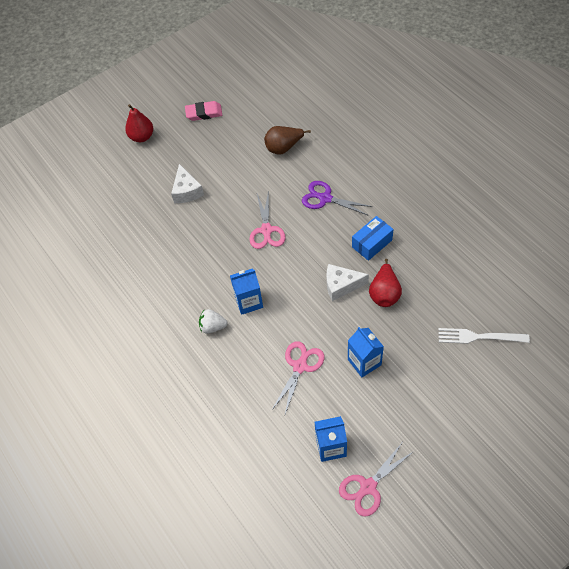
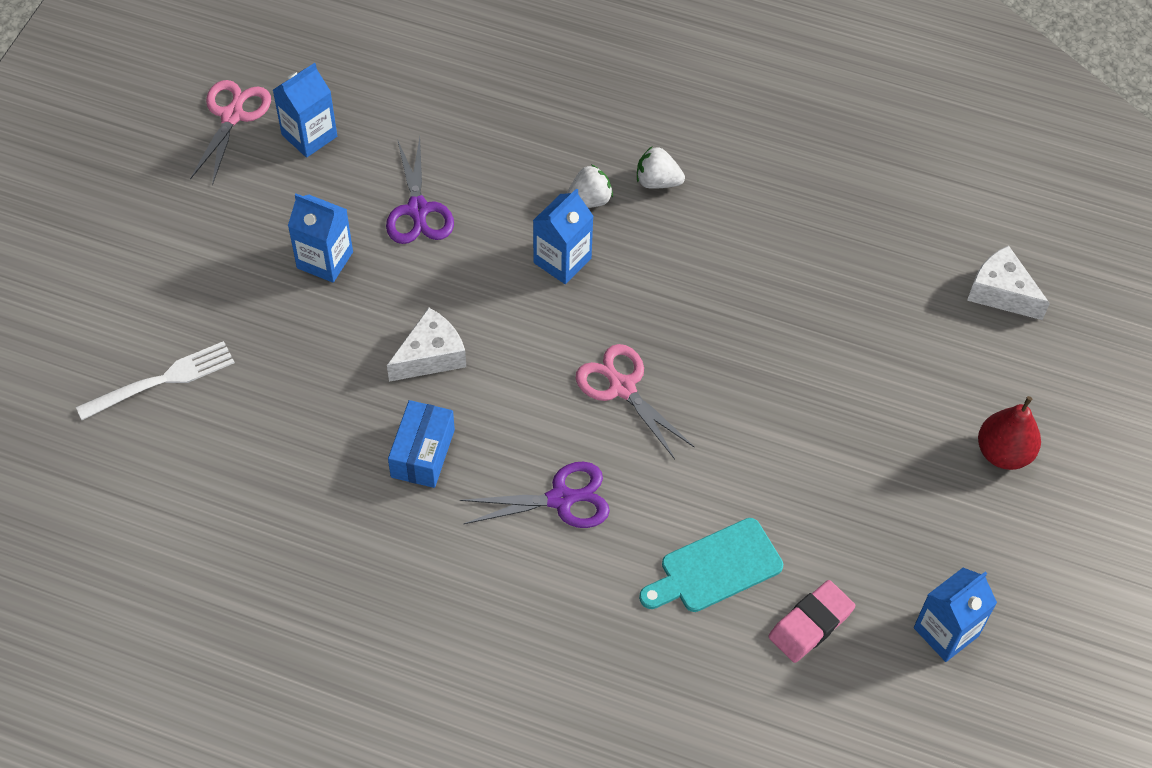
camera: 140 degrees right, 0 degrees up
white cheese [171,164,204,203] -> white cheese moved to [967,245,1050,320]
pink eraser [185,101,222,121] -> pink eraser moved to [769,580,855,663]
brown pear [264,126,311,155] -> turquoise cutting board [639,518,783,612]
pink scissors [272,341,325,414] -> purple scissors [386,137,454,244]
red pear [369,259,402,307] -> none
none -> white strawberry [637,147,685,189]
none -> blue carton [914,568,997,662]

